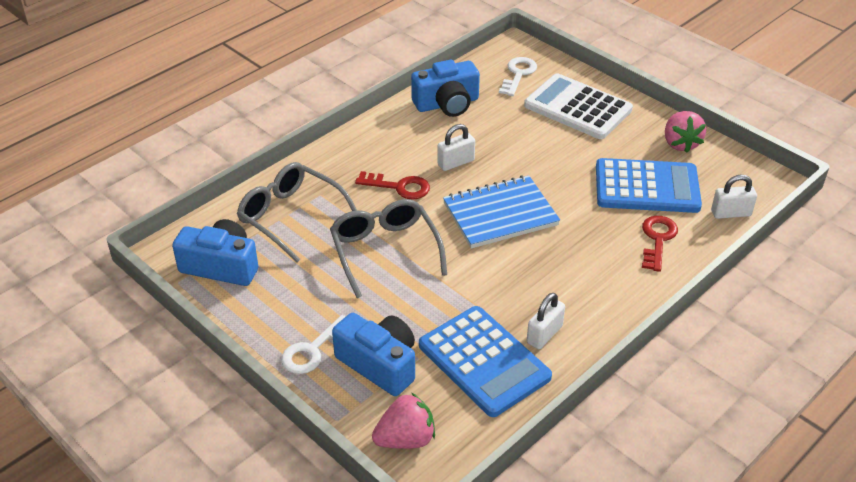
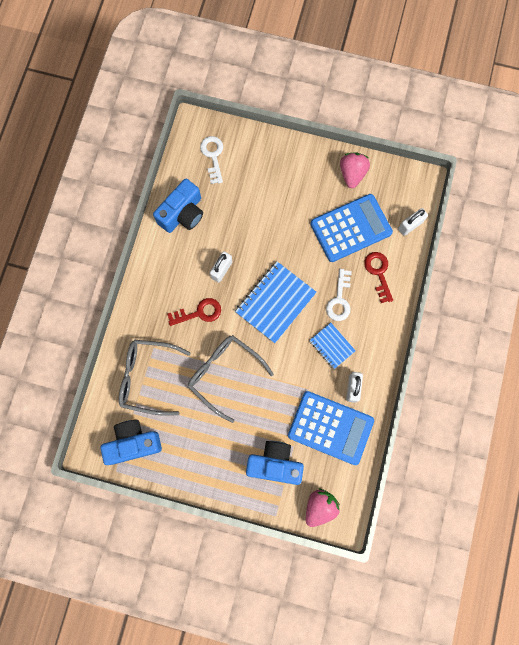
camera: 30 degrees left, 35 degrees up
white key [281,315,346,374] -> white key moved to [326,269,352,321]
white calculator [524,73,633,139] -> none
pink strawberry [665,111,706,153] -> pink strawberry turned 135 degrees counterclockwise [340,153,370,188]
none -> blue notebook [309,323,356,369]

